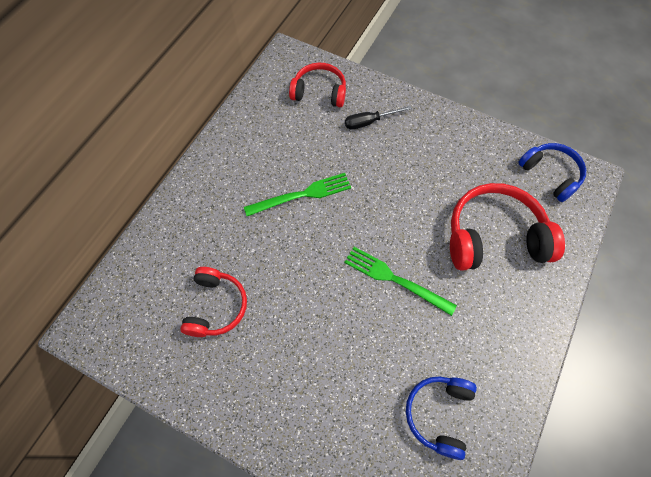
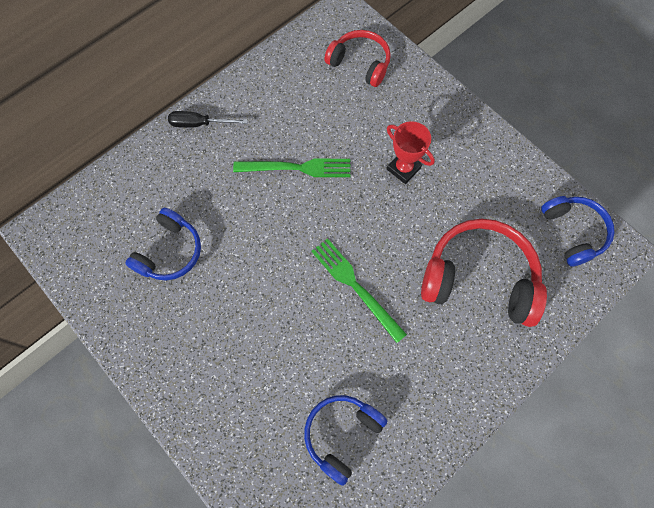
camera: 20 degrees right, 5 degrees up
red headphones [180,267,247,337] -> blue headphones [125,208,201,281]
black screwdriver [345,106,412,130] -> black screwdriver moved to [168,111,248,128]
none -> red trophy [387,121,435,184]

